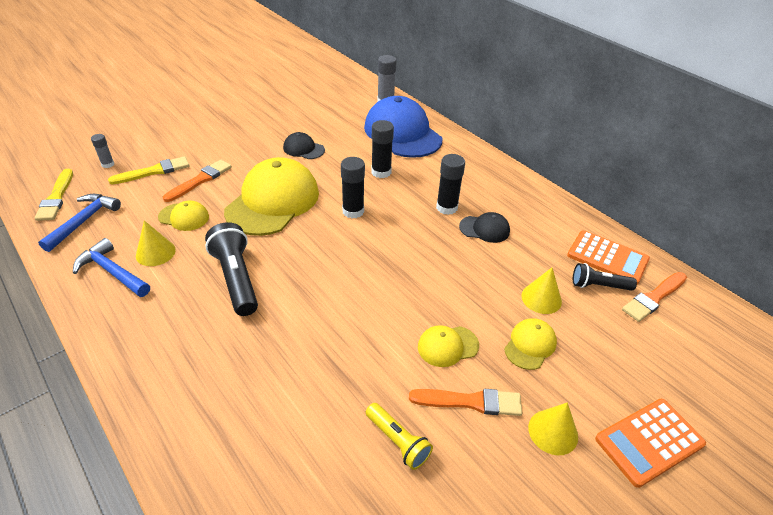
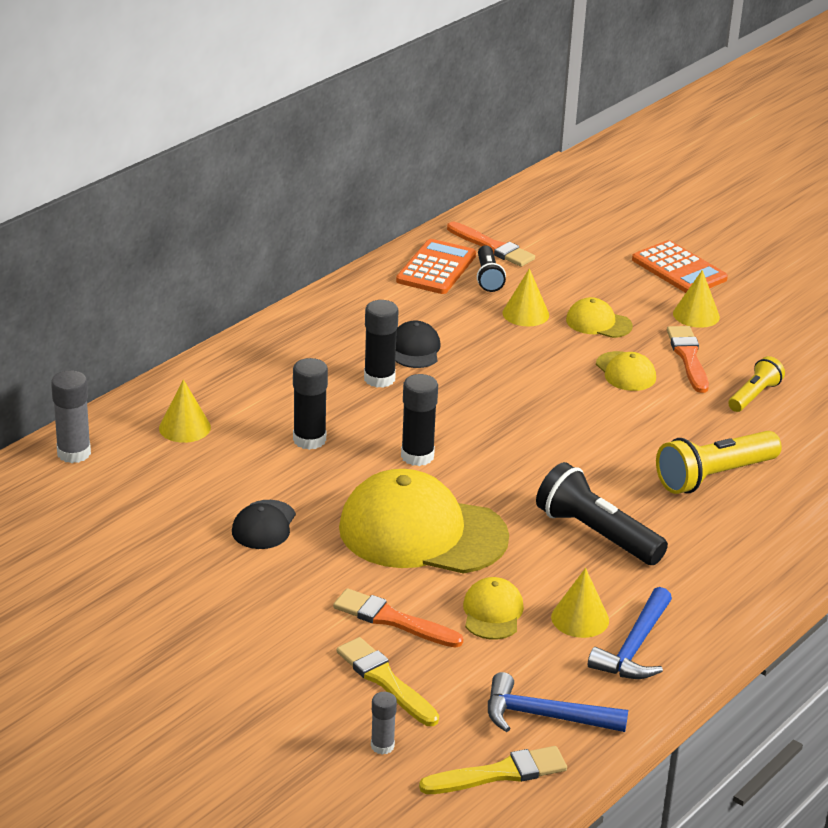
camera: 100 degrees left, 10 degrees down
black flashlight [205,222,258,316] -> black flashlight turned 75 degrees clockwise [536,462,668,565]
blue cap [364,96,442,158] -> yellow cone [159,379,211,443]
none -> yellow flashlight [656,431,782,494]

